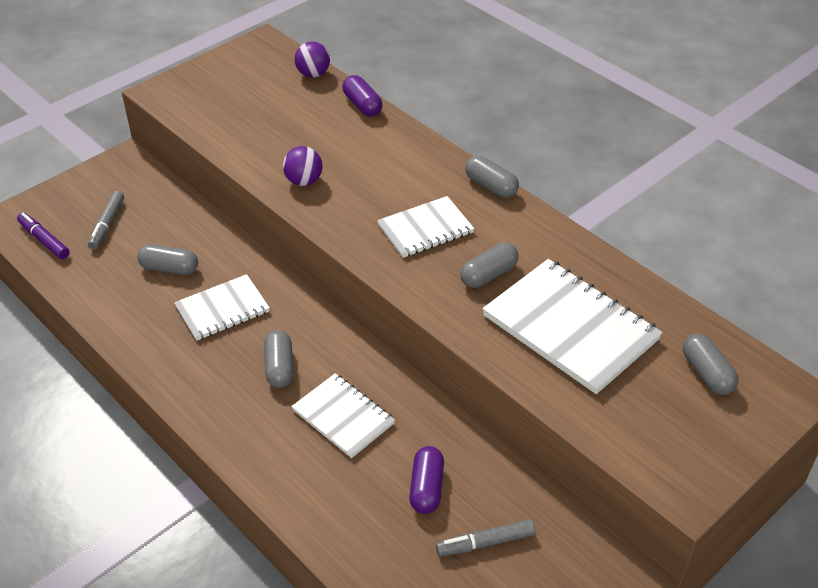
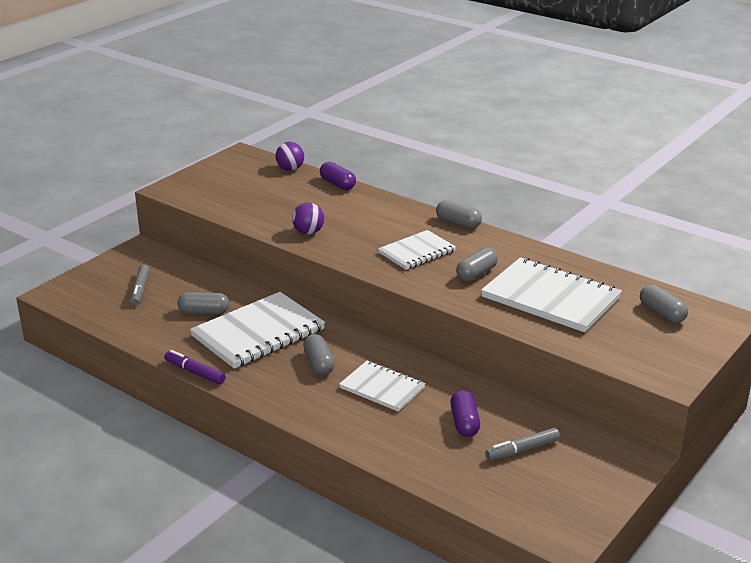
camera: 10 degrees left, 15 degrees down
purple marker [17,213,70,259] -> purple marker moved to [165,350,226,384]
white notebook [174,274,270,341] -> white notebook [190,292,325,369], size x1.67

